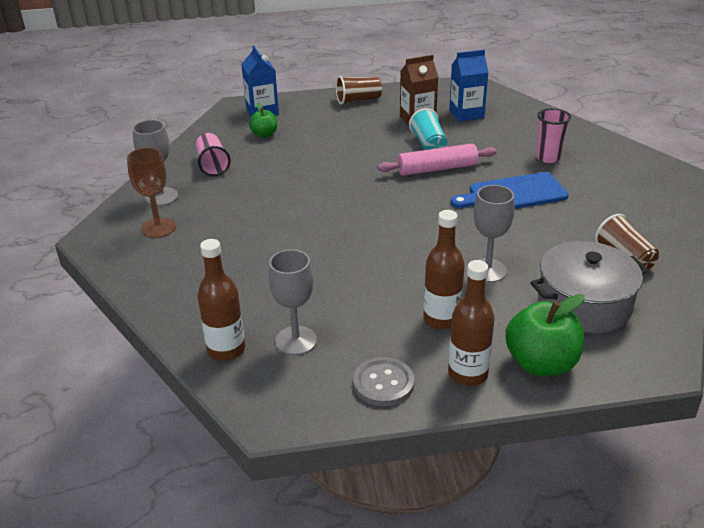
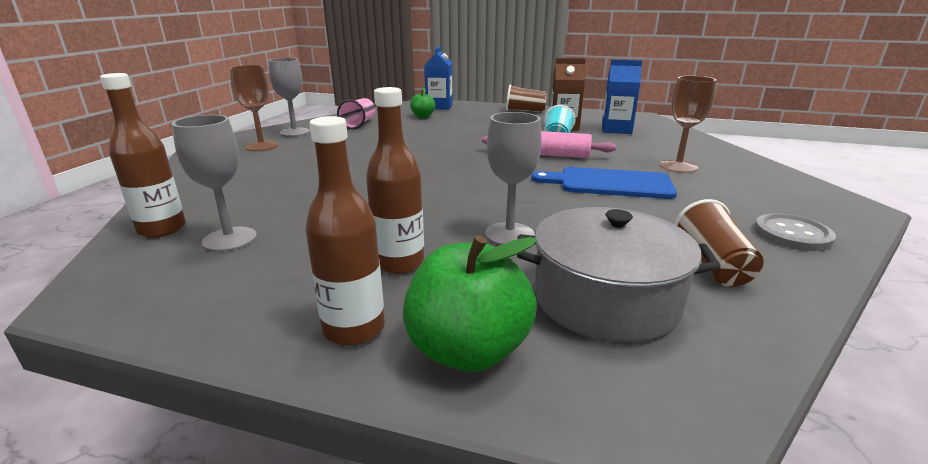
camera: 25 degrees right, 10 degrees down
grey button [353,357,414,406] -> grey button moved to [754,213,836,251]
pink cup [536,108,571,163] -> brown goblet [659,76,716,173]

